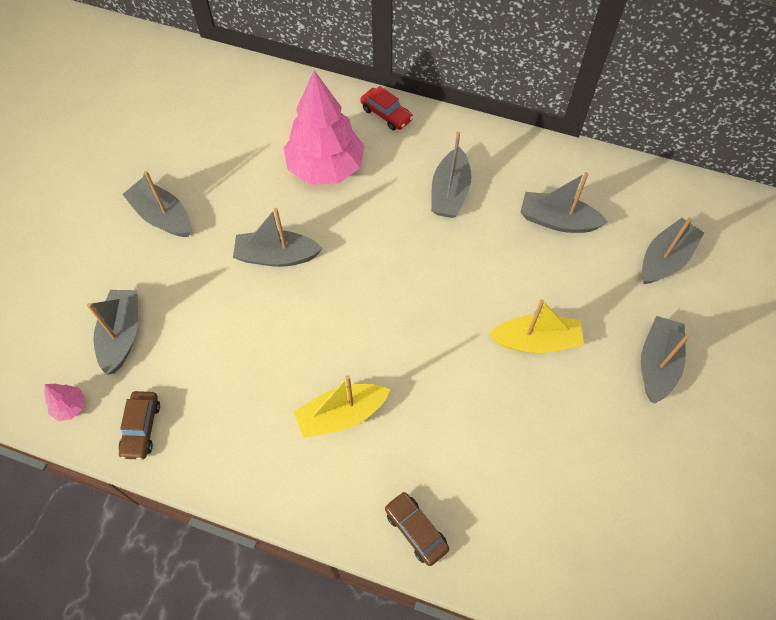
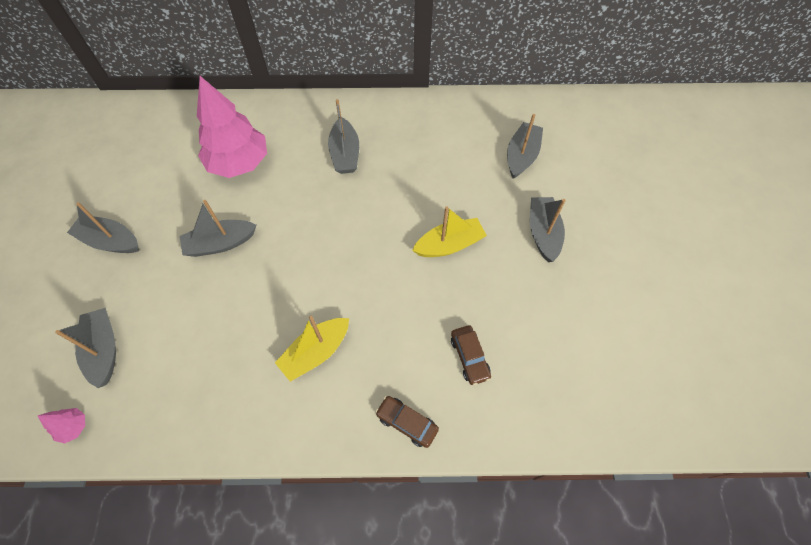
camera: 20 degrees left, 0 degrees up
brown car [119,391,160,460] -> brown car moved to [451,325,491,385]
red car [360,86,413,130] -> none
grey boat [520,172,608,233] -> none

